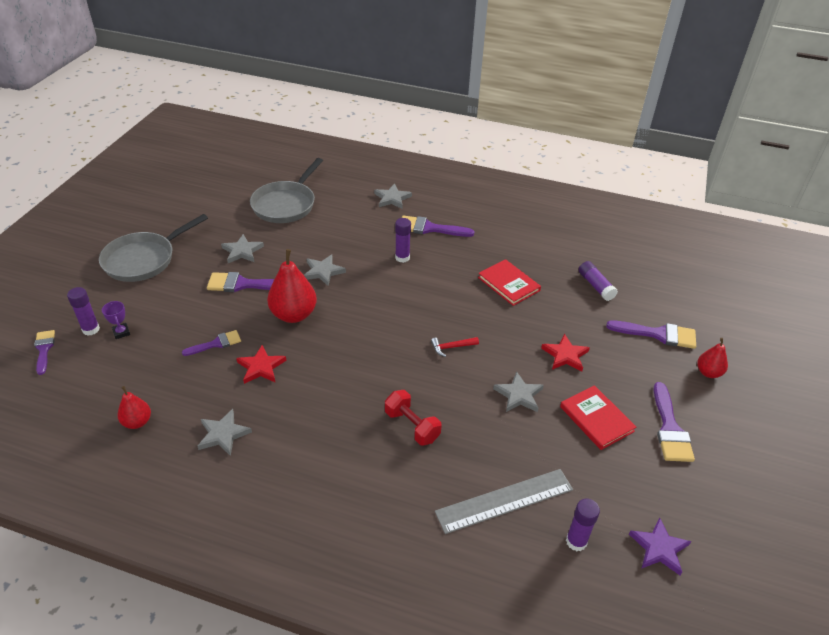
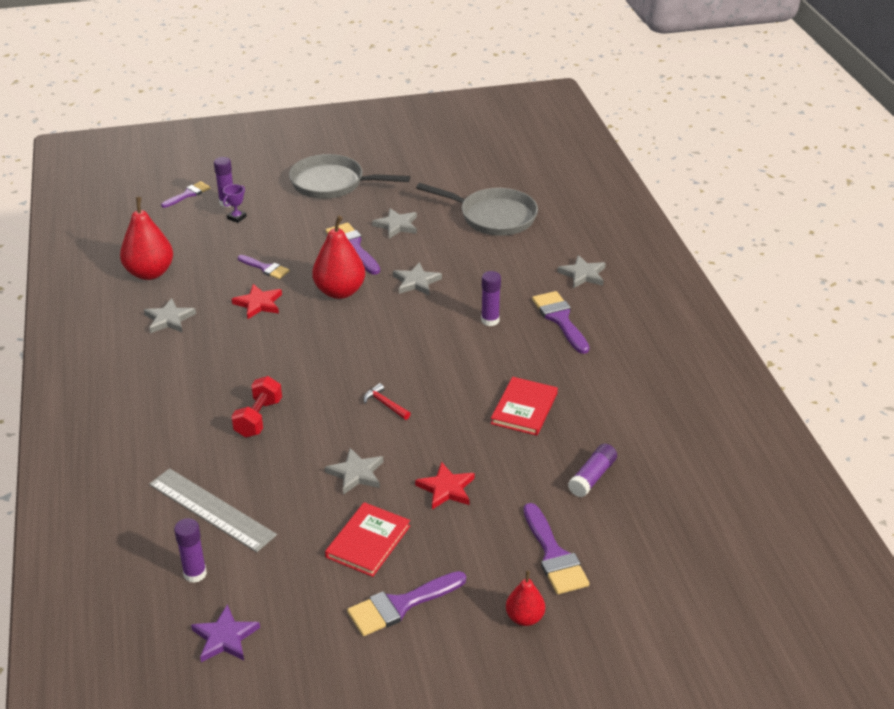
camera: 60 degrees right, 5 degrees down
red pear [117,386,151,429] -> red pear [120,197,173,280], size x1.78
grey pan [250,158,323,223] -> grey pan turned 150 degrees counterclockwise [416,183,538,236]

